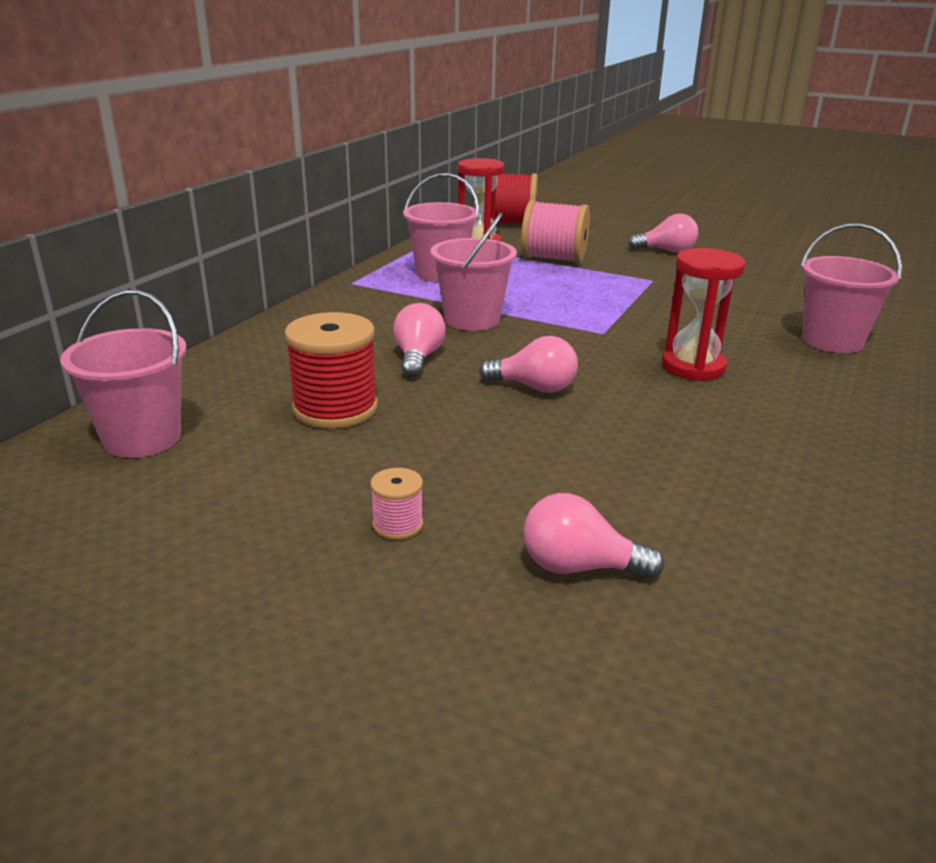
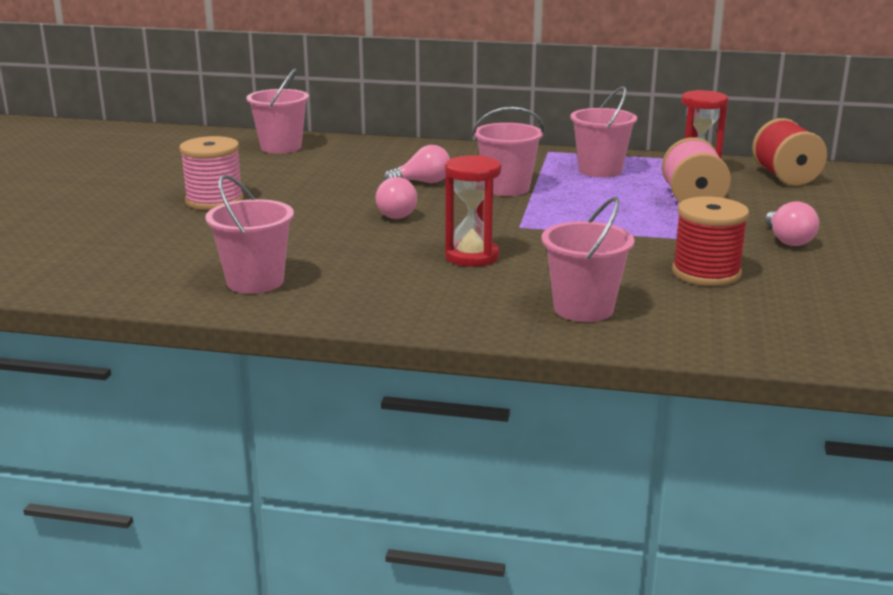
camera: 75 degrees right, 5 degrees down
red spool [284,312,378,429] -> red spool moved to [672,196,749,286]
pink spool [370,468,424,540] -> pink spool [180,136,244,210], size x2.08
pink light bulb [523,493,664,579] -> none
none -> pink bucket [205,175,294,294]

